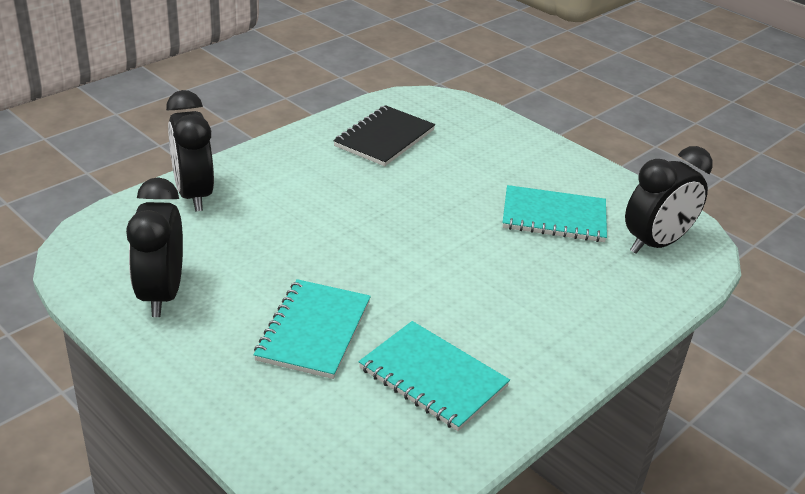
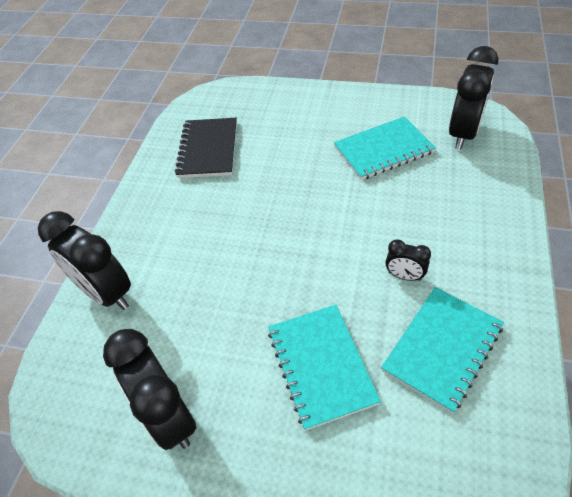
camera: 25 degrees left, 15 degrees up
turquoise notebook [359,321,510,431] -> turquoise notebook turned 60 degrees counterclockwise [381,287,504,413]
none -> black clock [386,239,431,281]

